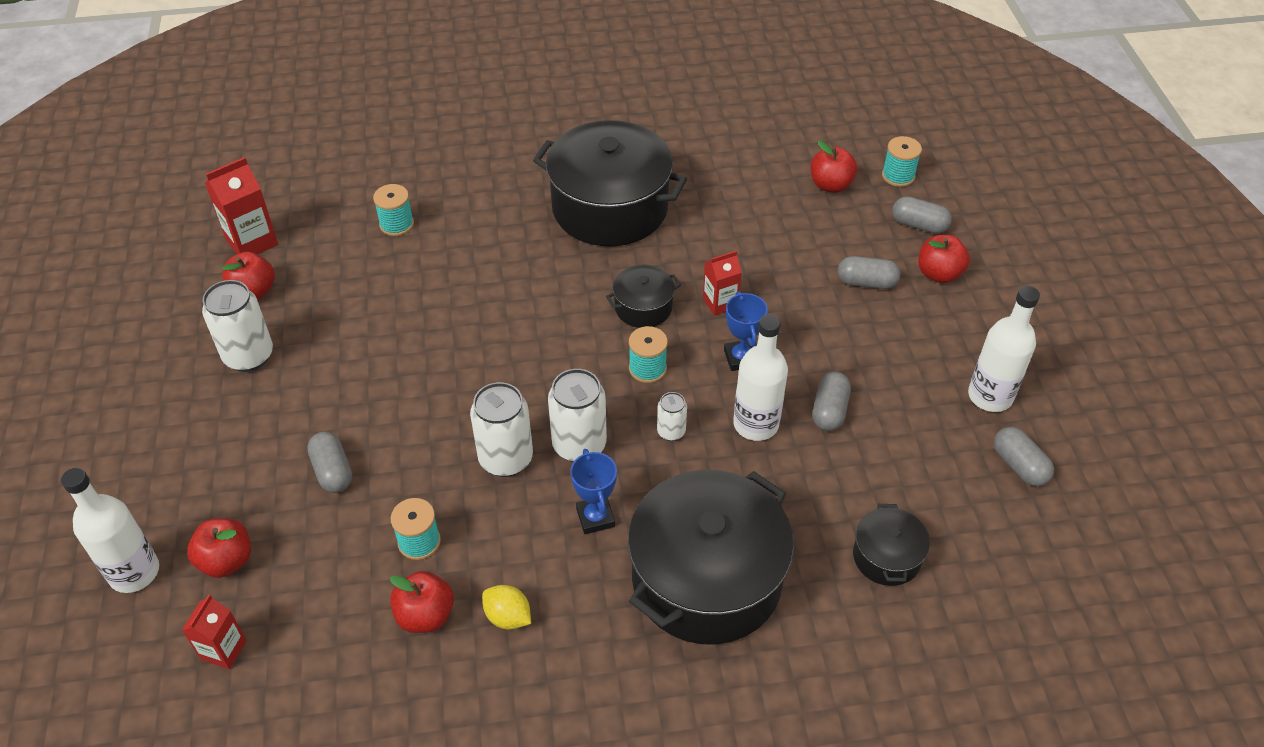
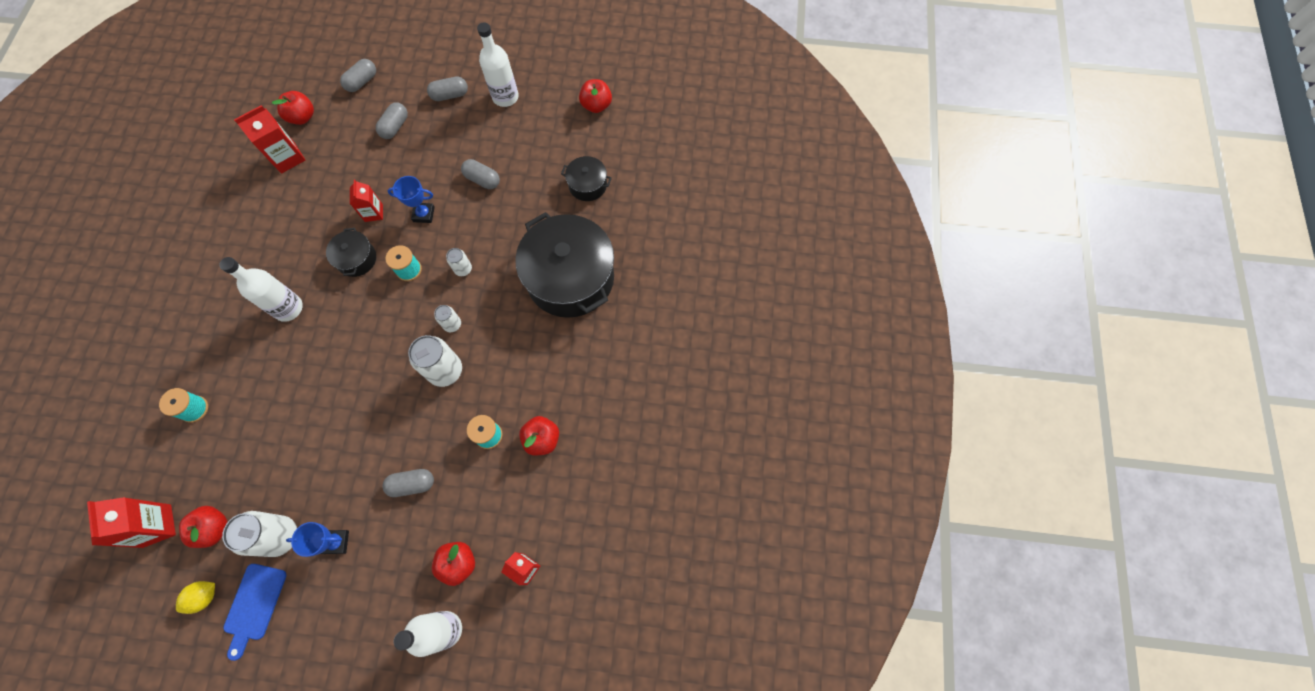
camera: 75 degrees left, 20 degrees up
yellow lemon [482,585,531,630] -> yellow lemon moved to [176,581,215,614]
black pot [533,120,687,246] -> none
white can [548,369,607,462] -> white can [434,305,461,332], size x0.53
blue trophy [570,449,617,534] -> blue trophy moved to [286,522,349,557]
white bottle [733,314,788,441] -> white bottle moved to [219,257,303,322]
turquoise spool [882,136,922,187] -> none
red apple [918,235,970,283] -> red apple moved to [579,79,612,113]
grey capsule [994,427,1054,486] -> grey capsule moved to [427,77,468,101]
none -> blue cutting board [223,564,286,661]
none -> red carton [234,105,306,174]

